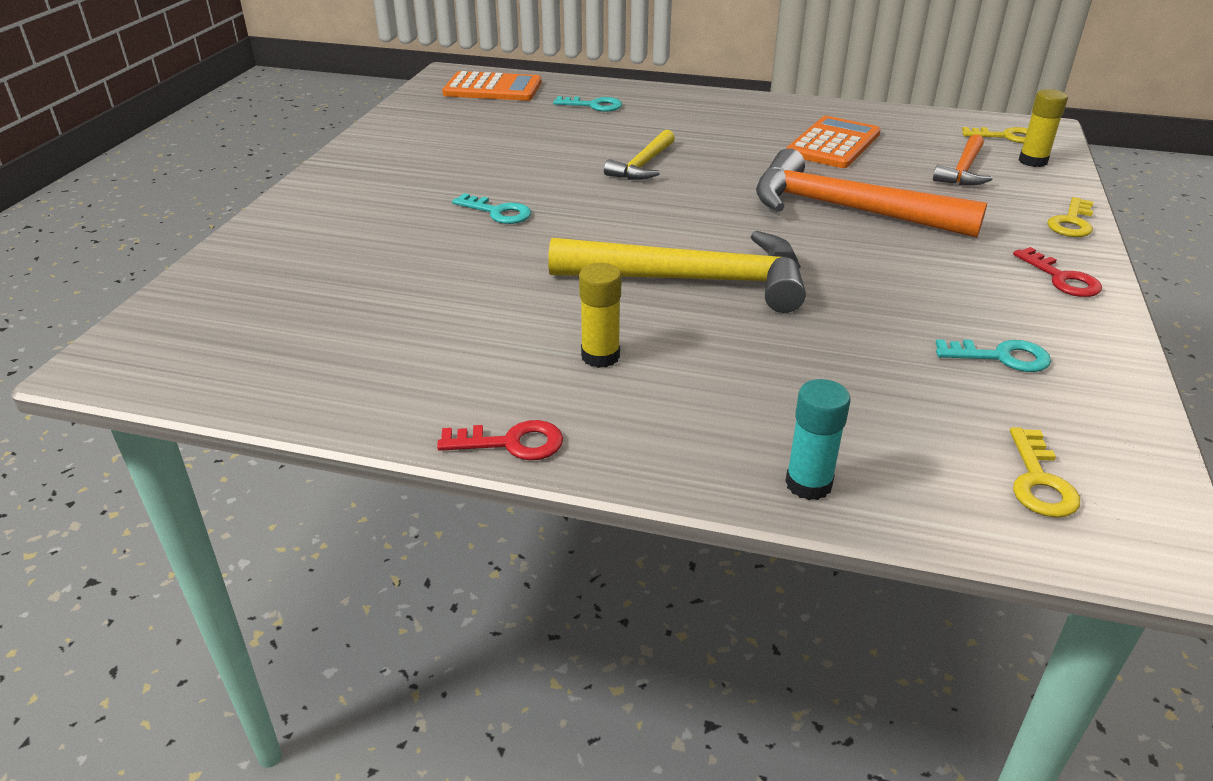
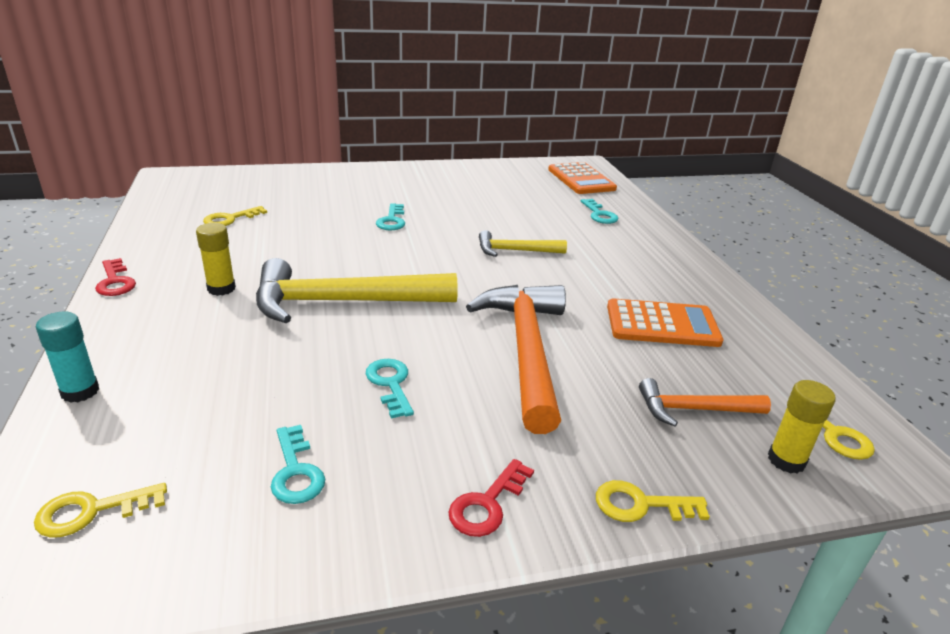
camera: 60 degrees right, 5 degrees down
yellow hammer [548,231,806,313] -> yellow hammer turned 105 degrees clockwise [256,258,458,323]
none -> yellow key [203,206,267,226]
none -> turquoise key [366,359,414,419]

